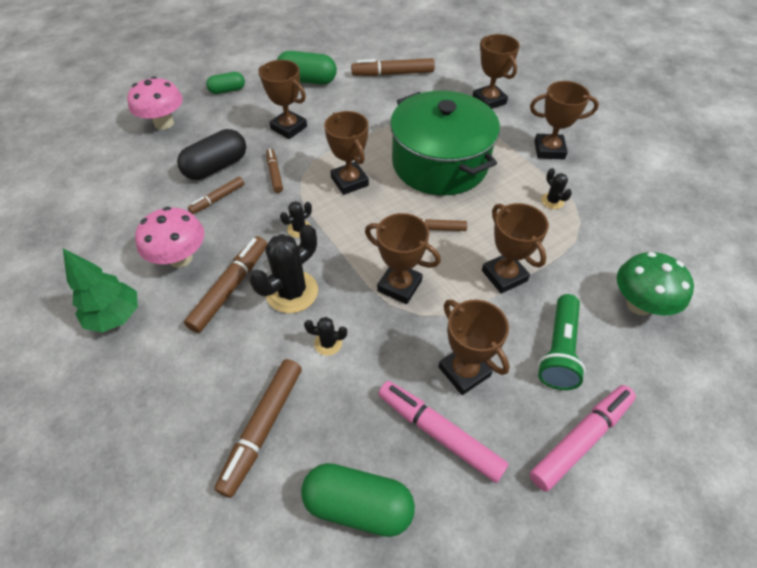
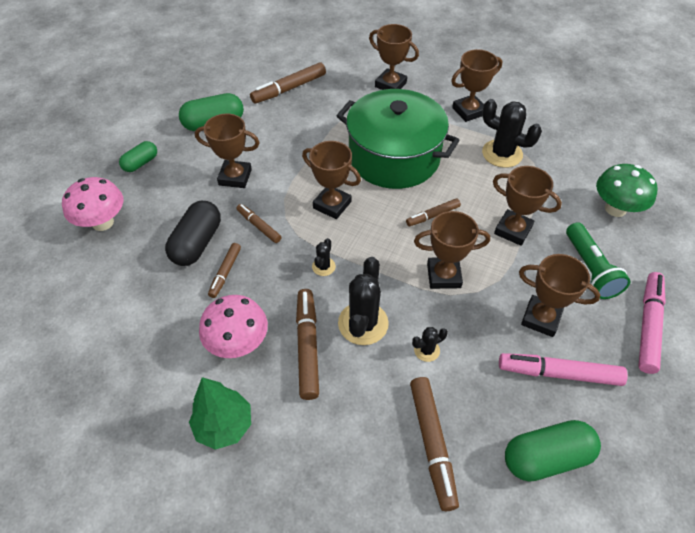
camera: 30 degrees left, 0 degrees up
black cactus [541,168,572,209] -> black cactus [482,99,542,168], size x2.00

